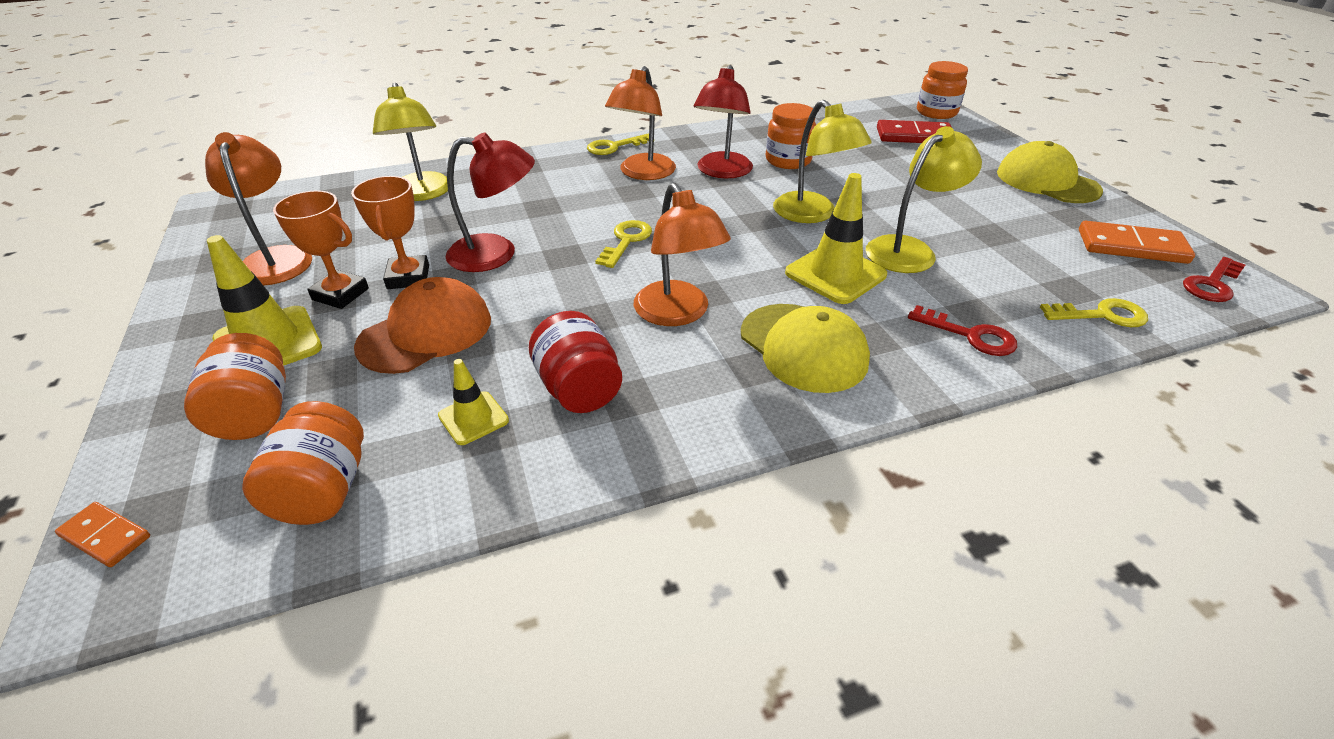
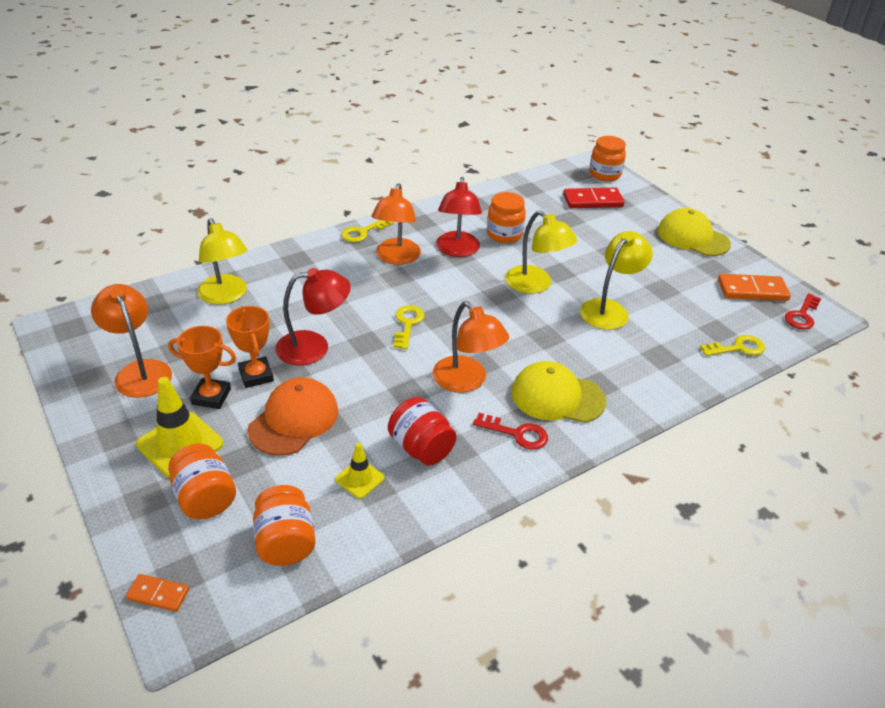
camera: 15 degrees left, 0 degrees up
yellow cap [741,304,870,393] -> yellow cap turned 150 degrees clockwise [512,361,606,423]
yellow traffic cone [785,173,887,304] -> none
red key [908,305,1017,356] -> red key moved to [473,413,548,450]

